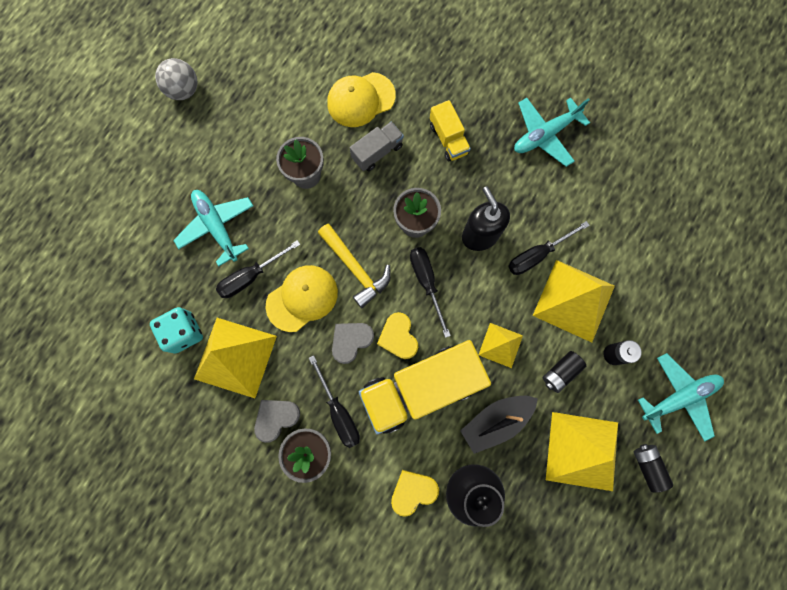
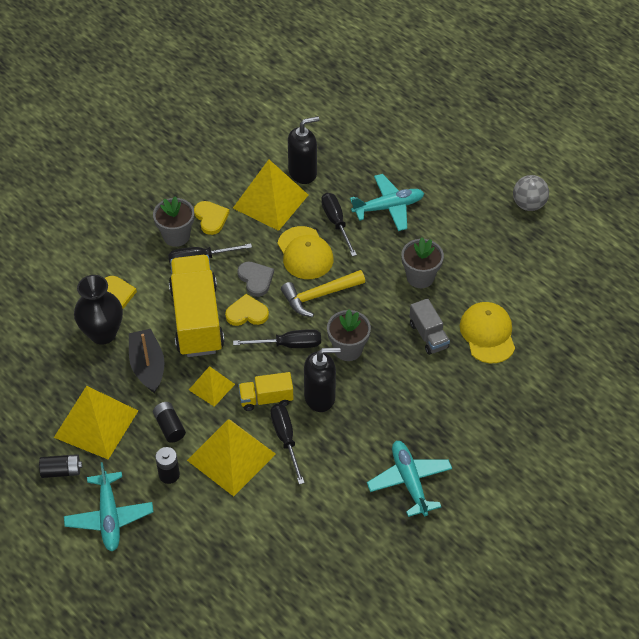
camera: 105 degrees right, 25 degrees down
turquoise dice [150,307,203,354] -> black soap dispenser [288,116,319,184]
grey heart [254,400,300,443] -> yellow heart [194,201,230,235]
yellow truck [430,100,471,162] -> yellow truck moved to [238,372,293,411]

